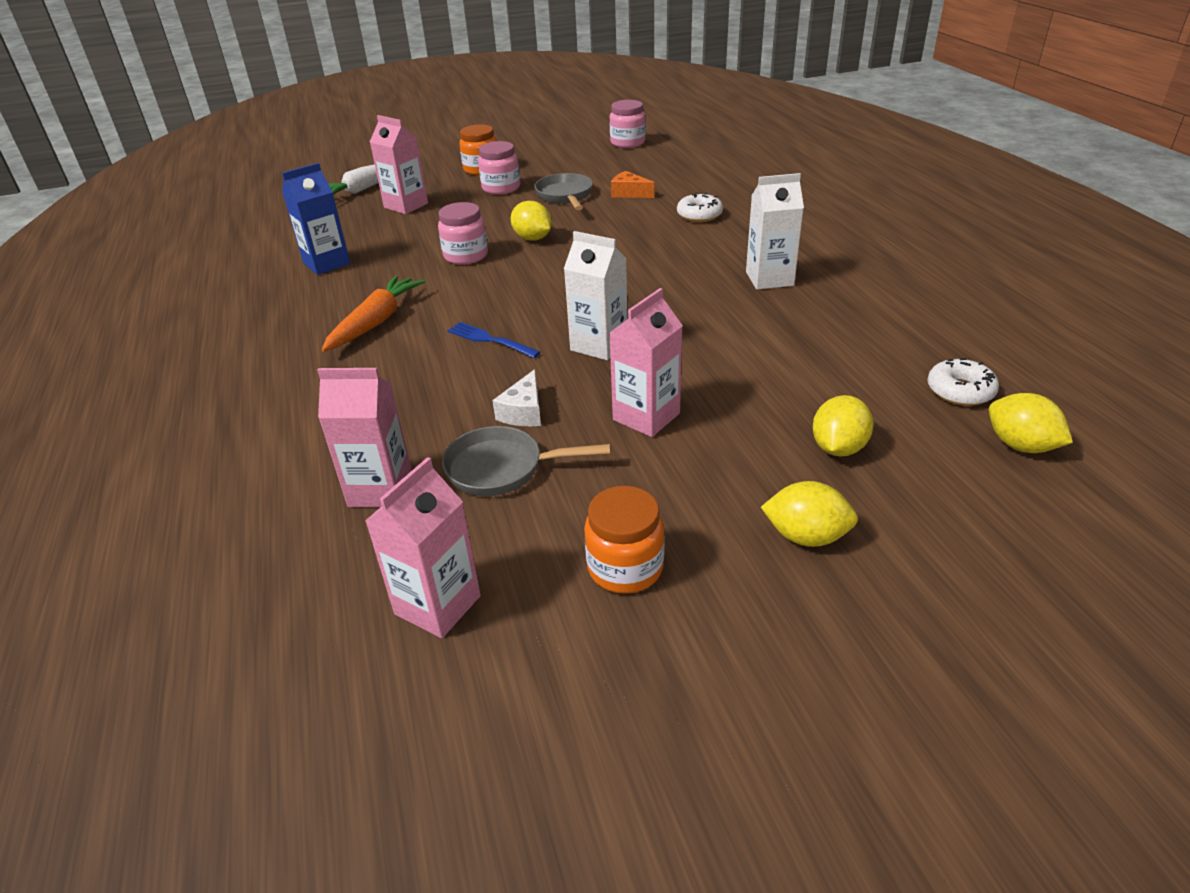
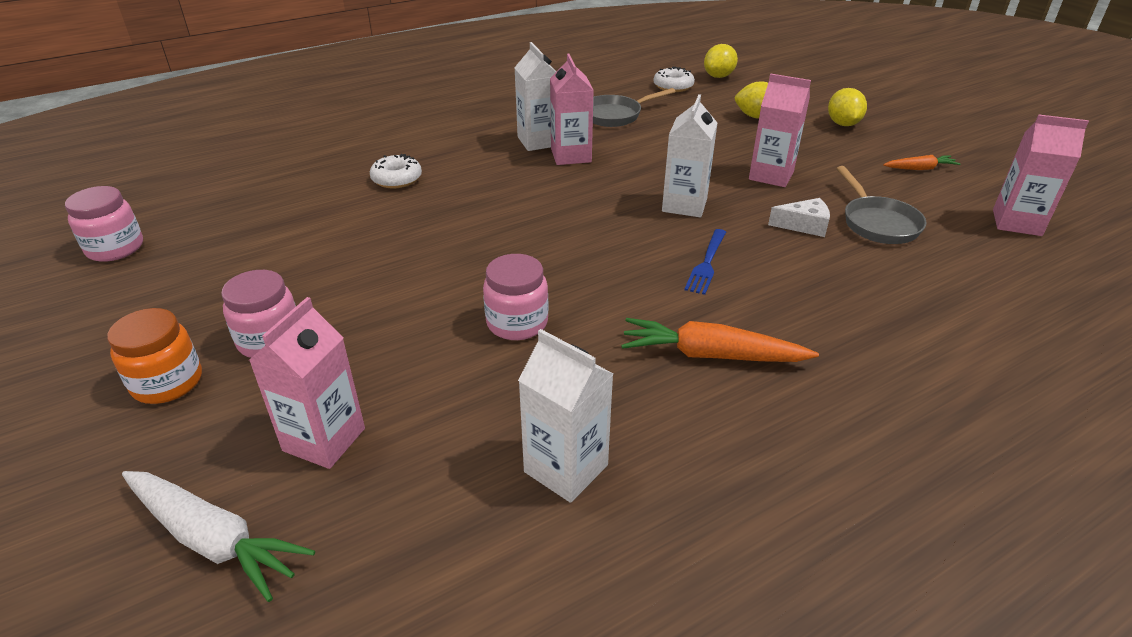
camera: 105 degrees left, 0 degrees up
blue carton [282,163,350,275] -> white carton [518,329,613,503]
pink carton [317,368,412,507] -> pink carton moved to [550,54,593,165]
yellow lemon [511,201,552,241] -> none
grey pan [534,173,593,210] -> grey pan moved to [593,88,676,127]
orange jar [584,486,665,594] -> orange carrot [883,155,960,170]
orange cheese [611,171,654,198] -> none

